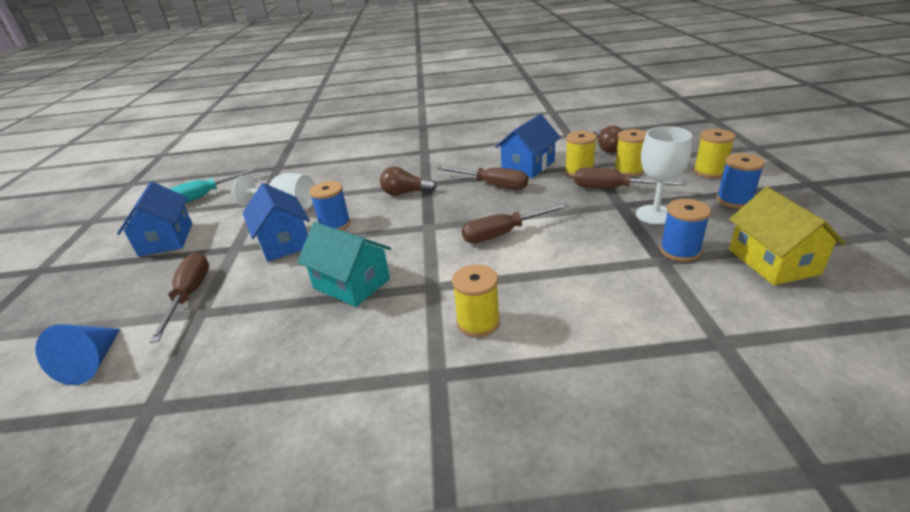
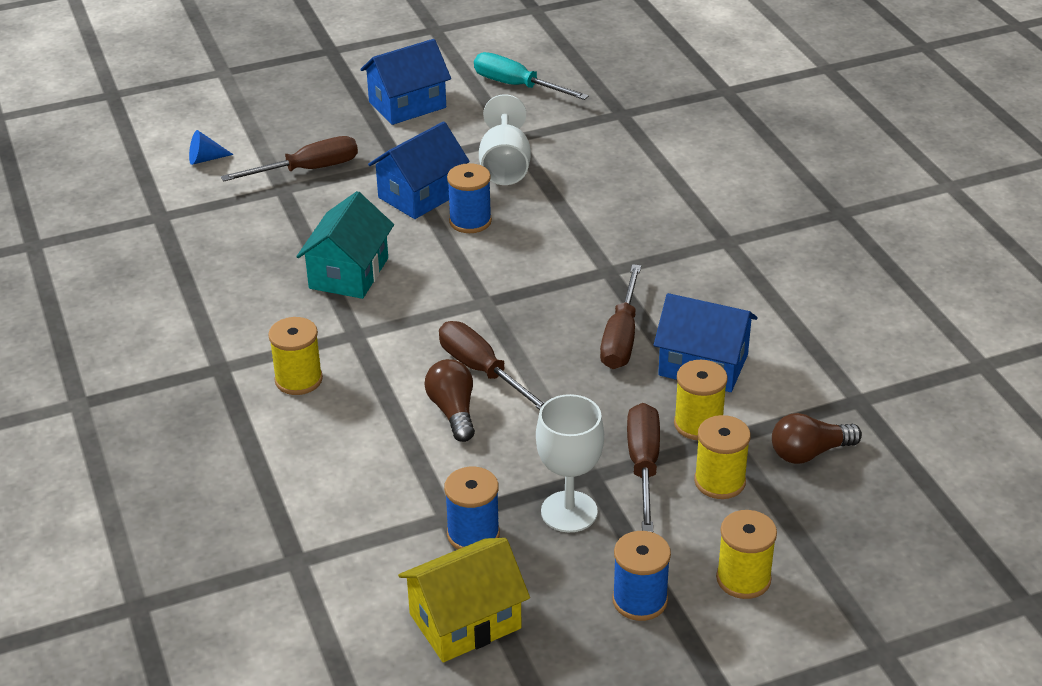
camera: 70 degrees right, 5 degrees up
blue cone [35,324,120,385] -> blue cone [189,130,234,165], size x0.61
brown light bulb [380,166,437,196] -> brown light bulb moved to [424,359,475,442]

